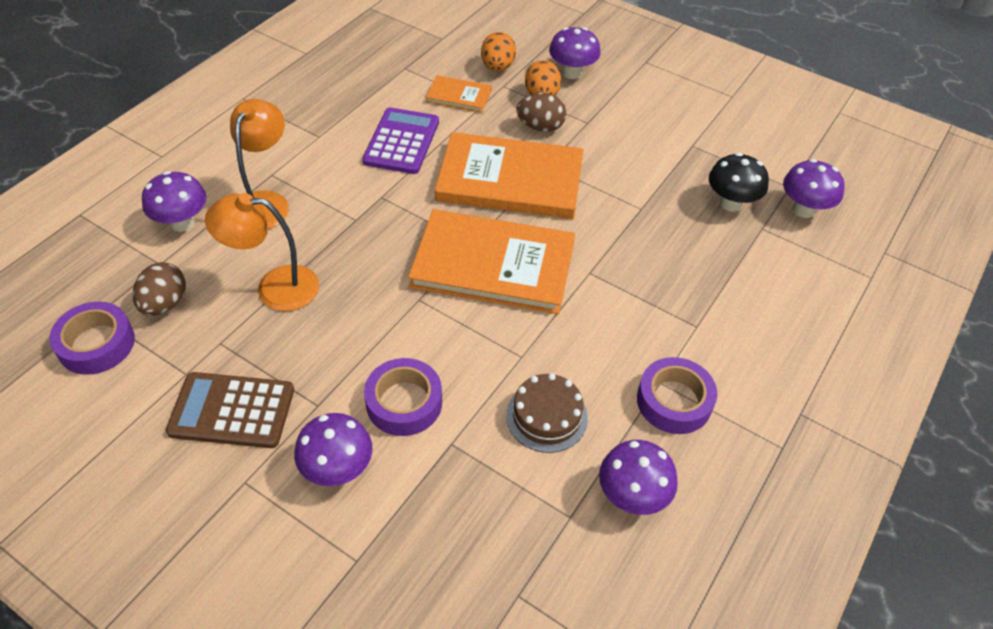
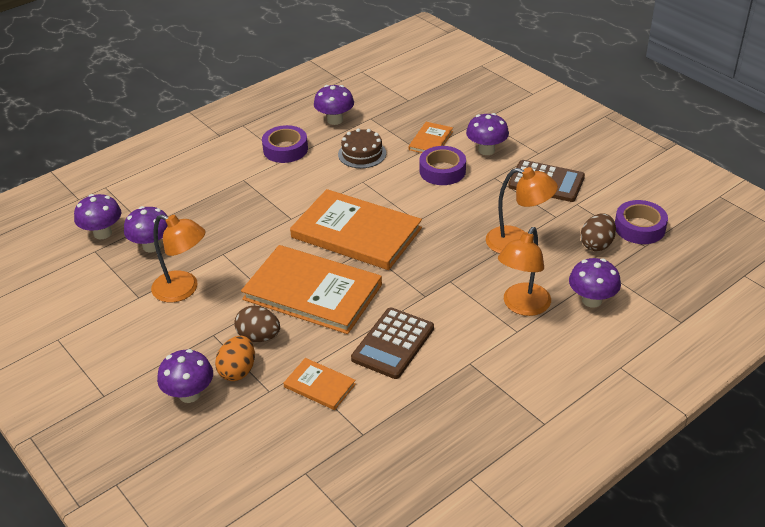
camera: 160 degrees left, 10 degrees down
purple calculator [362,108,439,174] -> brown calculator [351,308,434,379]
orange egg [481,32,516,72] -> none
black mushroom [709,153,769,212] -> purple mushroom [124,206,168,252]
none -> orange lamp [151,214,206,302]
none -> orange book [409,122,453,153]

